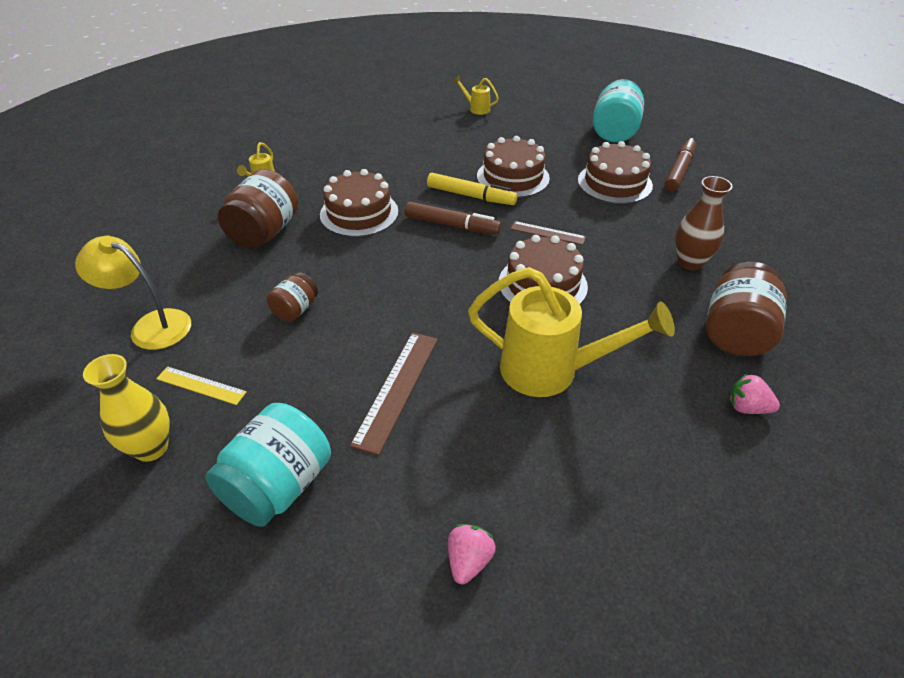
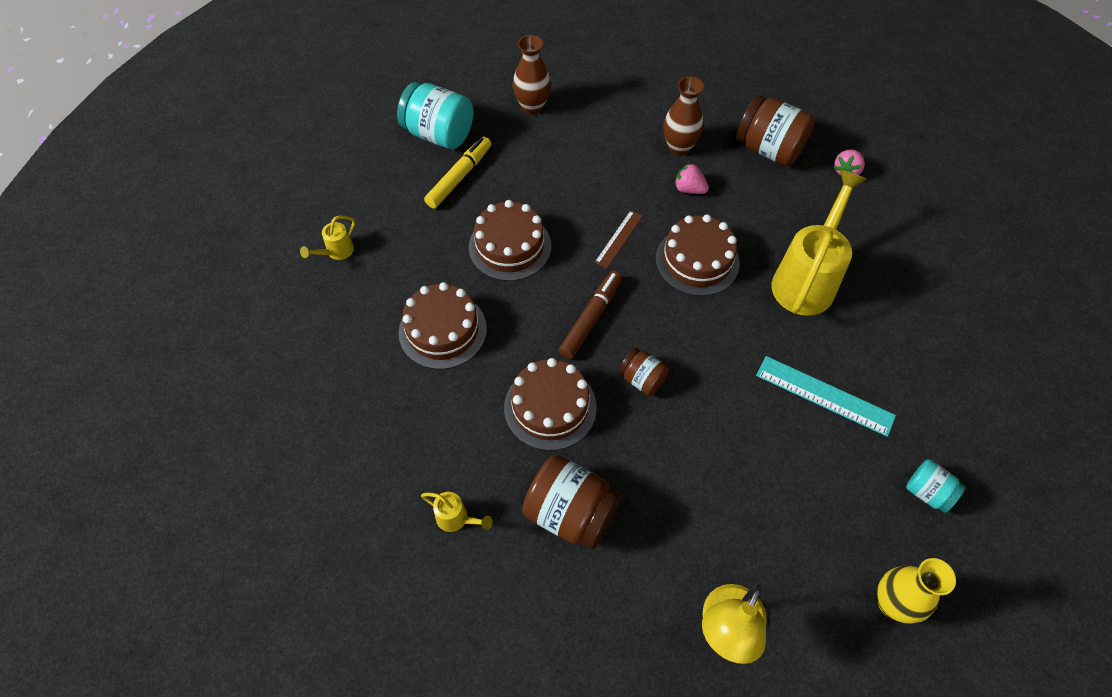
camera: 80 degrees left, 15 degrees up
yellow ruler [156,366,247,405] -> none
turquoise jar [205,403,331,527] -> turquoise jar [906,459,966,513], size x0.56
brown jar [267,272,318,322] -> brown jar moved to [619,348,669,396]
brown ruler [350,332,438,455] -> turquoise ruler [756,356,896,437]
yellow marker [427,173,517,205] -> yellow marker moved to [424,137,491,208]
pink strawberry [448,524,496,584] -> pink strawberry moved to [675,163,709,194]
brown cake [578,141,653,204] -> brown cake moved to [399,282,487,369]
brown marker [665,138,696,191] -> brown vase [513,35,551,115]

